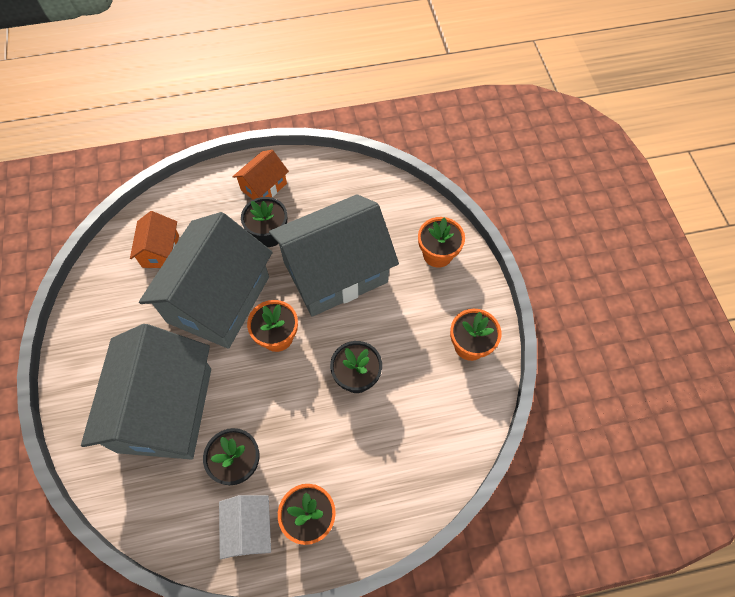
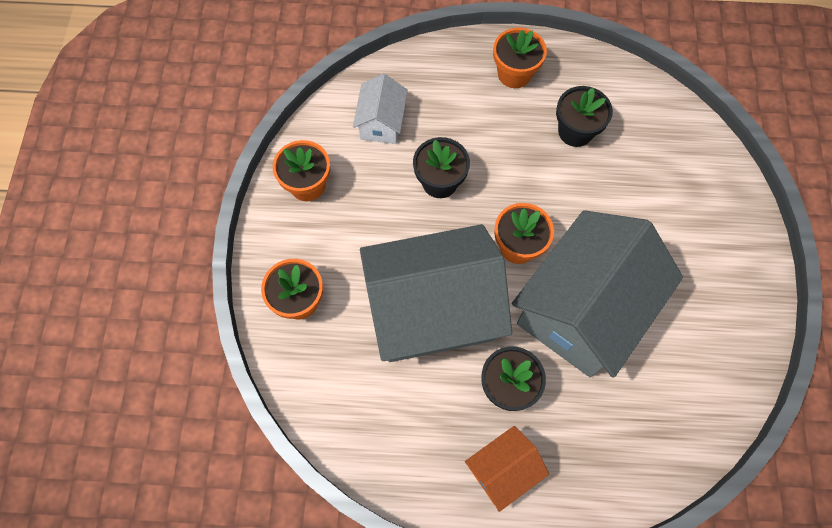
camera: 165 degrees left, 5 degrees up
grey house [81,324,211,460] -> none
orange house [130,211,179,268] -> none
white house [219,495,271,559] -> white house moved to [353,74,408,144]

